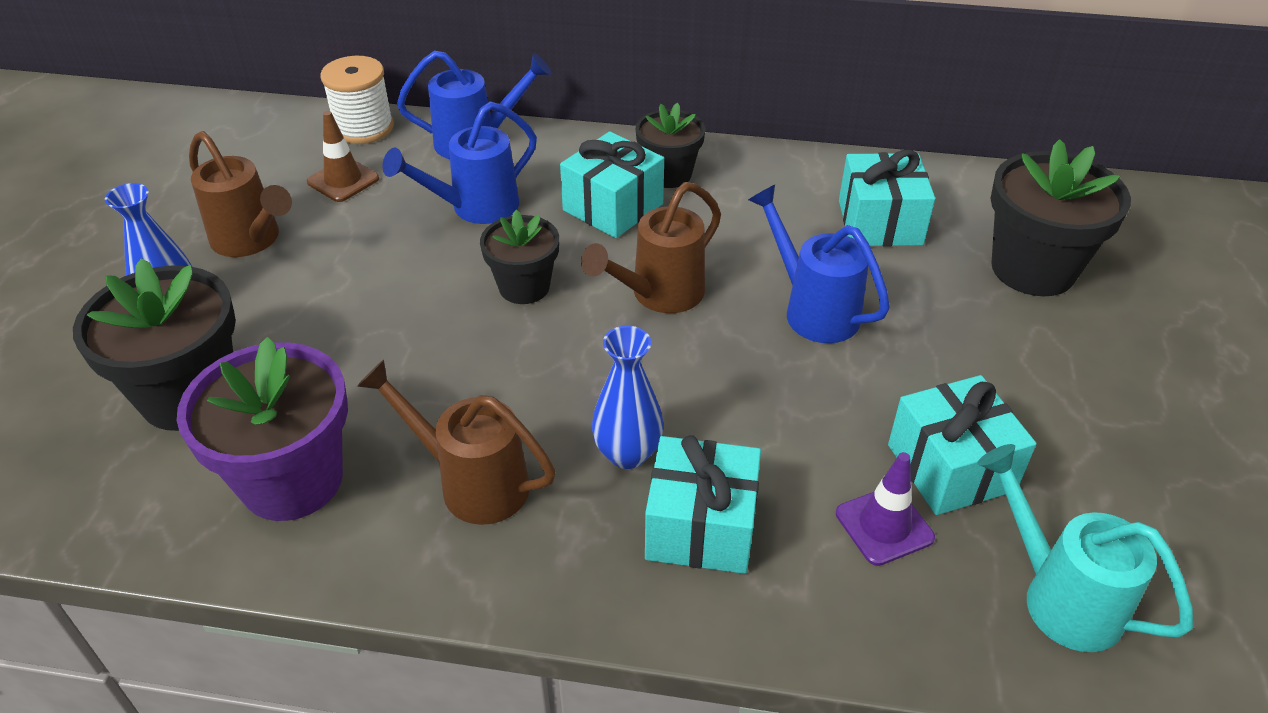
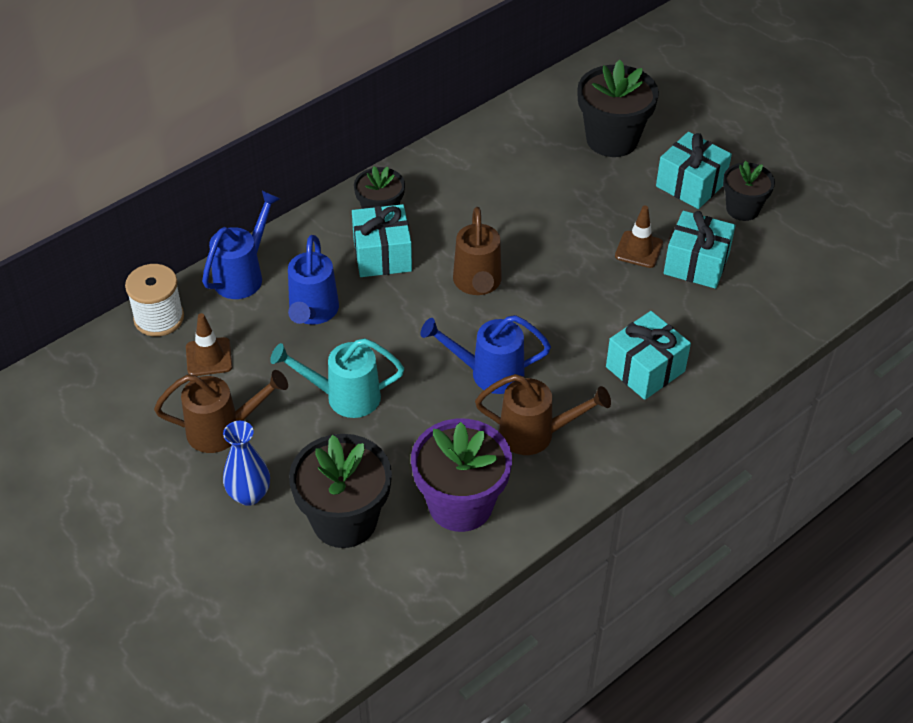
camera: 50 degrees left, 5 degrees up
brown watering can [357,360,556,525] -> brown watering can turned 150 degrees counterclockwise [475,374,611,455]
black flower pot [480,210,559,304] -> black flower pot moved to [723,161,775,221]
blue vase [592,326,664,469] -> none
blue watering can [748,185,890,343] -> blue watering can moved to [421,315,551,394]
purple traffic cone [836,452,935,566] -> none
turquoise gift [839,150,935,247] -> turquoise gift moved to [656,132,732,209]
turquoise watering can [977,444,1193,652] -> turquoise watering can moved to [270,338,404,418]
none -> brown traffic cone [615,206,663,268]

